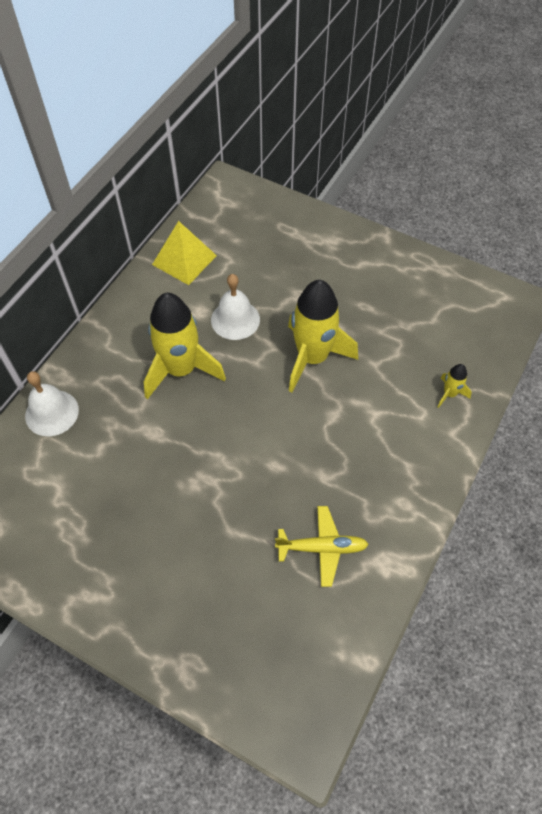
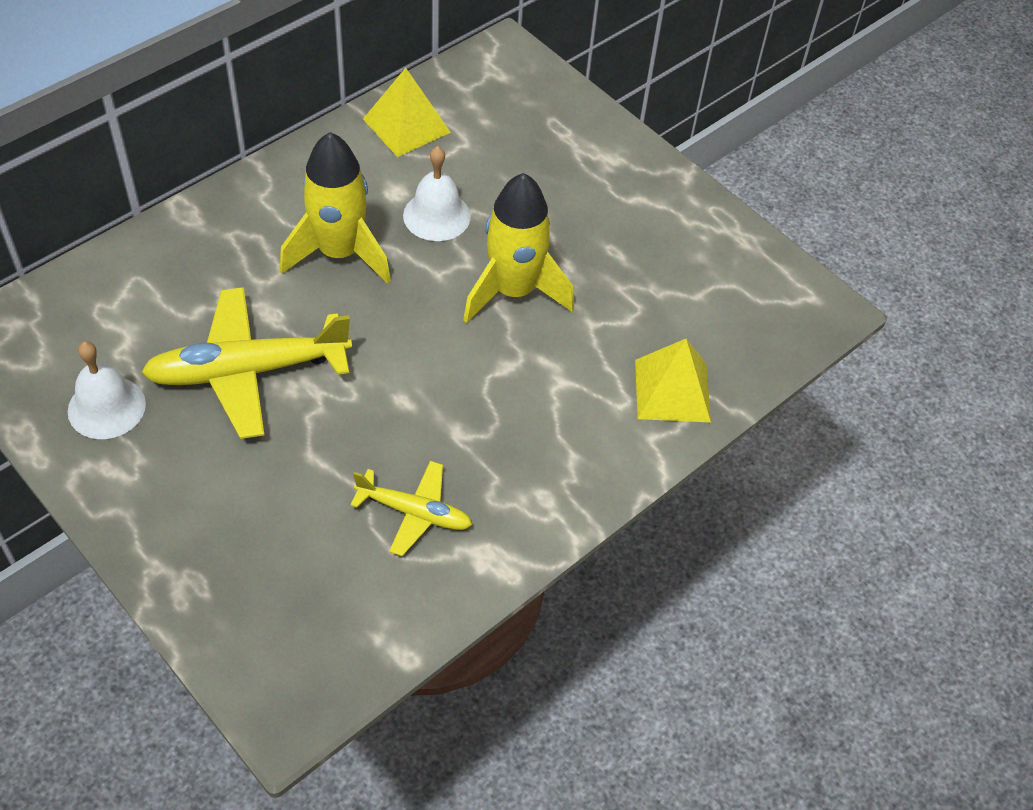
camera: 15 degrees right, 5 degrees down
white bell [25,371,79,436] -> white bell moved to [68,341,146,439]
yellow rocket [437,364,472,408] -> yellow pyramid [635,339,711,422]
none -> yellow plane [141,287,352,439]

